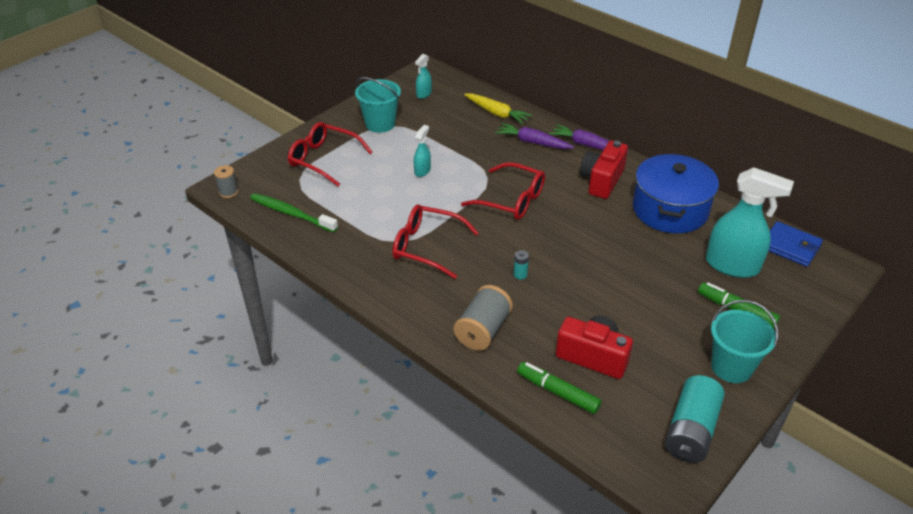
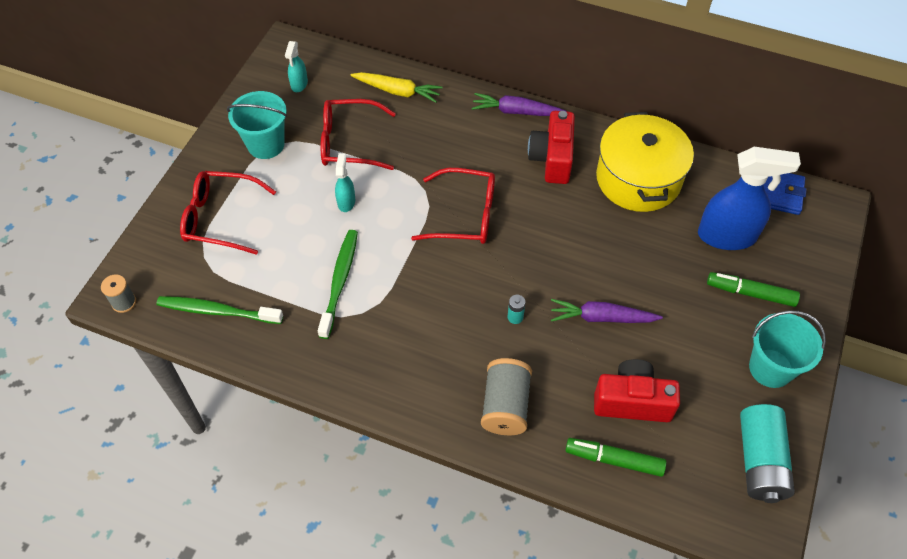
camera: 20 degrees left, 15 degrees up
red glasses [392,205,479,279] -> red glasses moved to [321,99,396,170]
purple carrot [495,123,574,149] -> purple carrot moved to [551,299,663,323]
blue pot [633,154,719,233] -> yellow pot [596,112,694,212]
turquoise spray bottle [706,167,794,278] -> blue spray bottle [698,147,801,250]
none -> green toothbrush [318,230,358,339]

